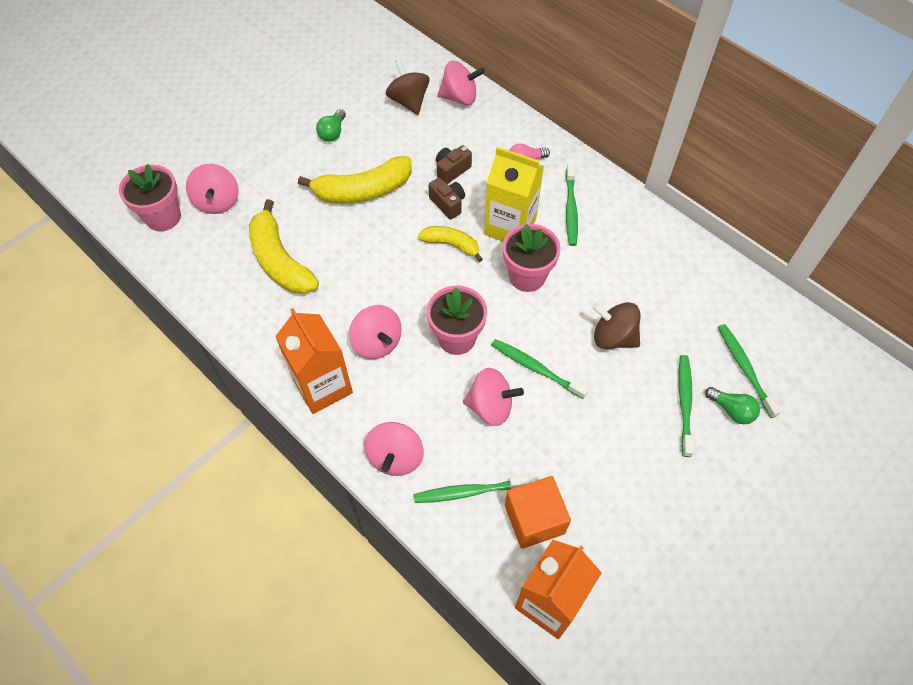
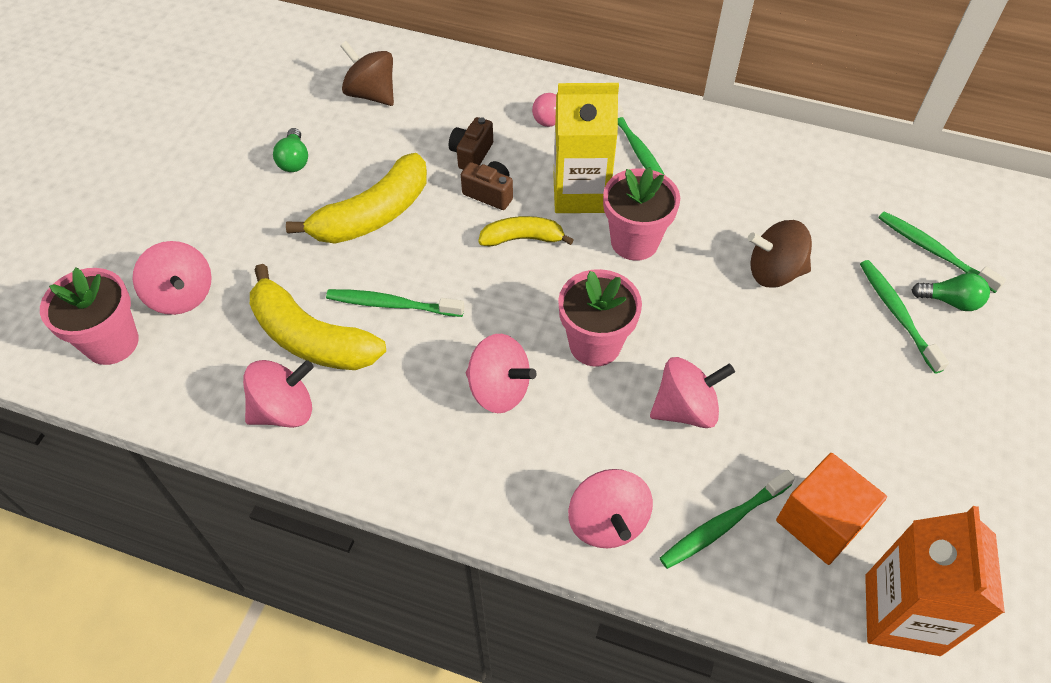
camera: 25 degrees left, 5 degrees down
orange carton [275,308,353,414] -> none
pink spinning top [437,61,485,105] -> pink spinning top moved to [243,360,314,428]
green toothbrush [492,339,589,399] -> green toothbrush moved to [326,289,464,317]

